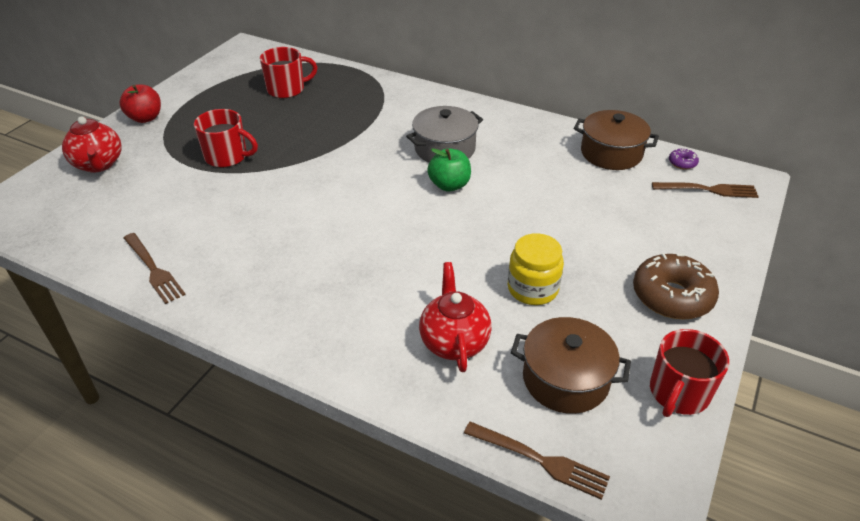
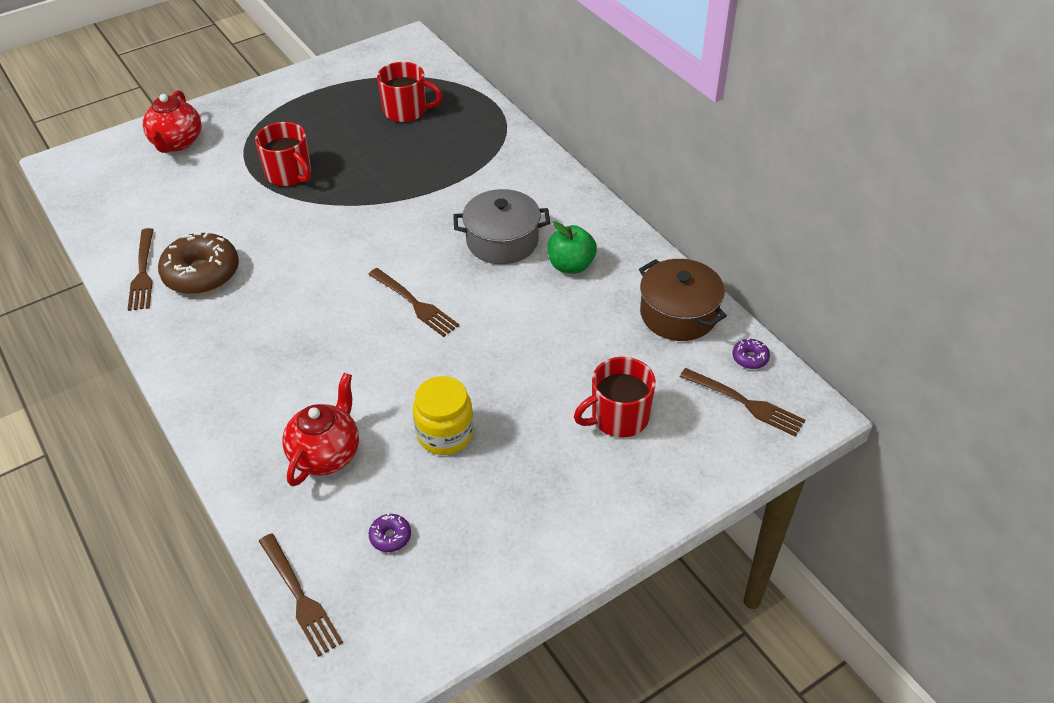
camera: 30 degrees right, 5 degrees up
red apple [120,85,161,123] -> none
green apple [427,148,471,191] -> green apple moved to [547,221,597,274]
brown pot [511,317,631,414] -> purple donut [369,513,411,552]
brown donut [633,253,719,319] -> brown donut moved to [158,232,239,294]
red mug [650,329,729,417] -> red mug moved to [574,357,656,438]
none -> brown fork [368,268,459,337]

